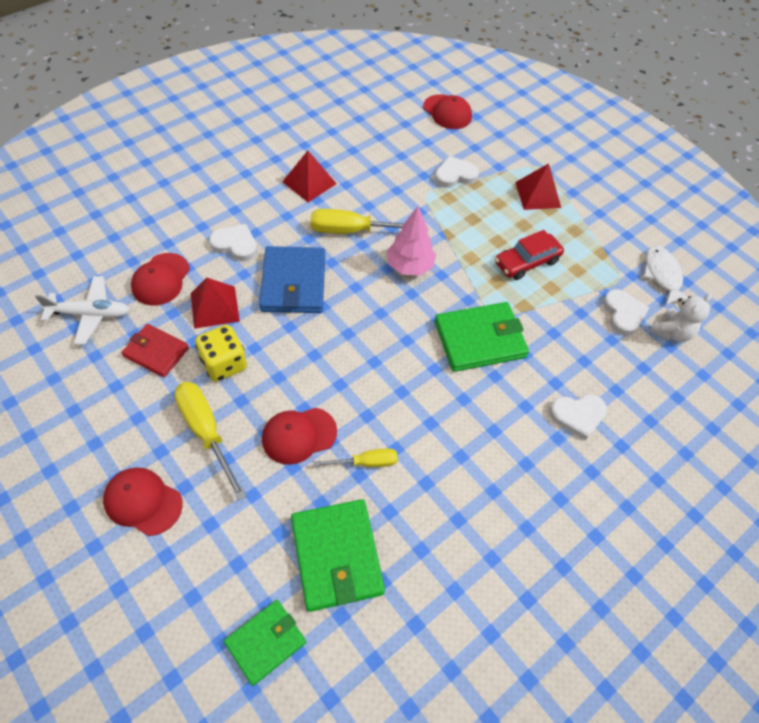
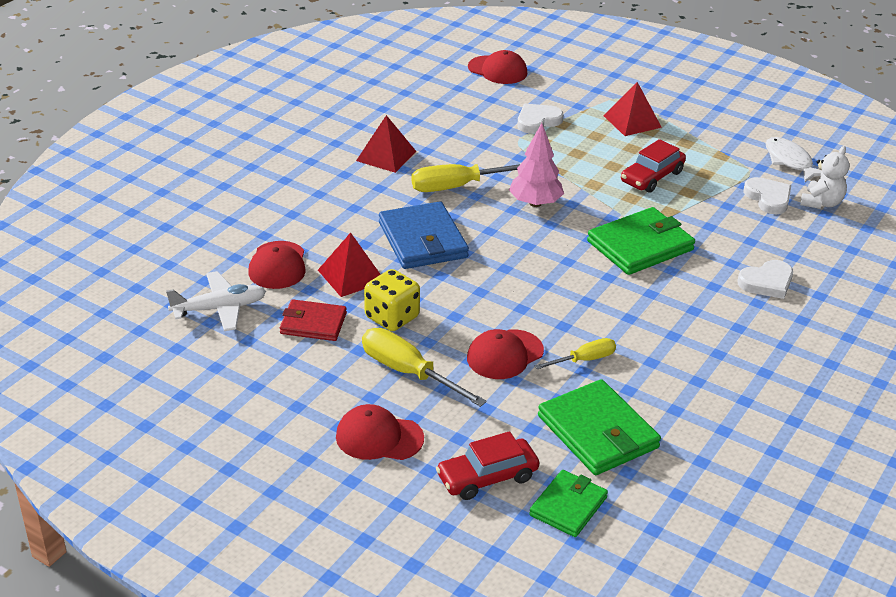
camera: 15 degrees left, 20 degrees down
white heart [209,224,257,261] -> none
none -> red car [436,431,539,500]

